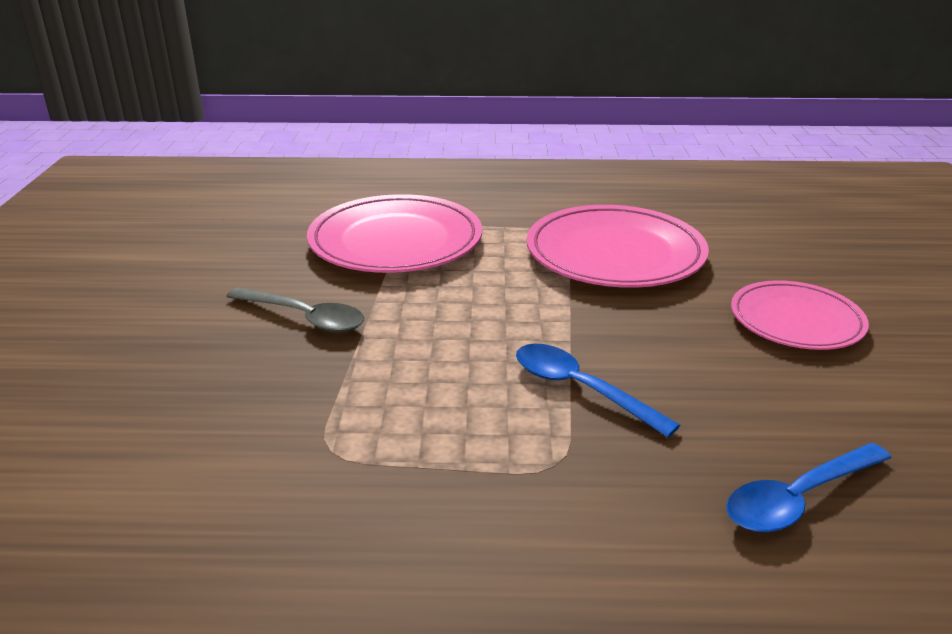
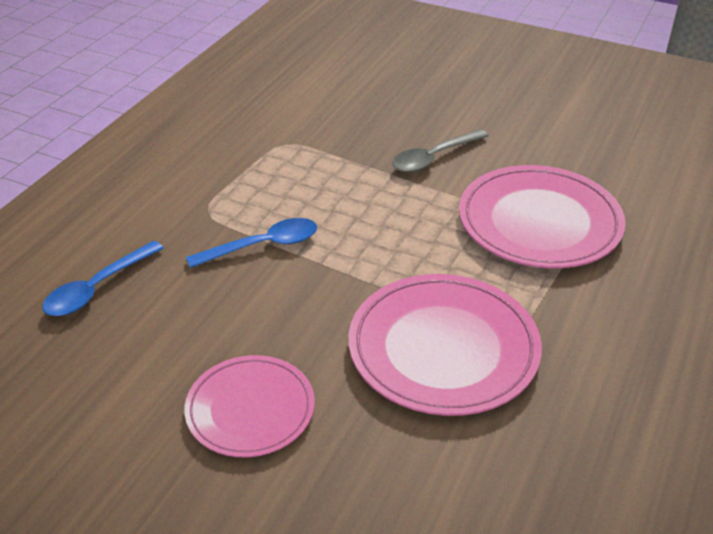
camera: 115 degrees right, 10 degrees up
blue spoon [726,443,892,532] -> blue spoon turned 135 degrees counterclockwise [42,241,164,316]

